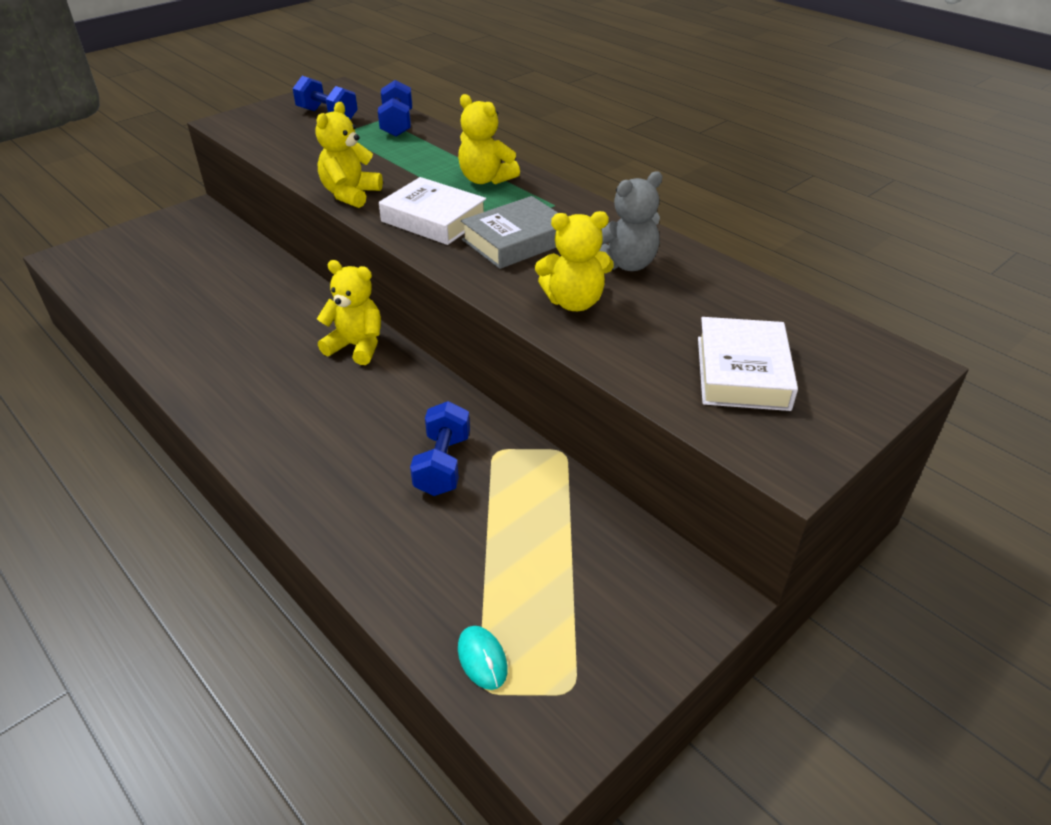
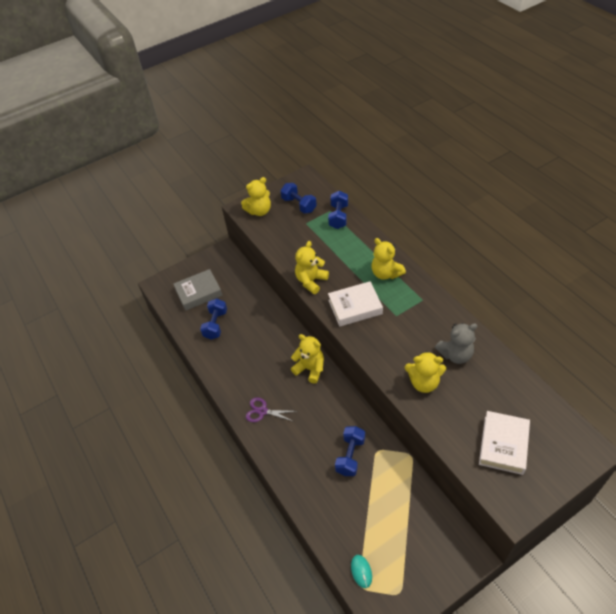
camera: 15 degrees right, 10 degrees up
white book [379,177,486,245] -> white book turned 60 degrees counterclockwise [328,281,383,327]
grey book [461,196,558,269] -> grey book moved to [173,269,222,311]
none -> blue dumbbell [200,298,227,340]
none -> yellow teddy bear [241,177,271,216]
none -> purple scissors [246,398,296,422]

